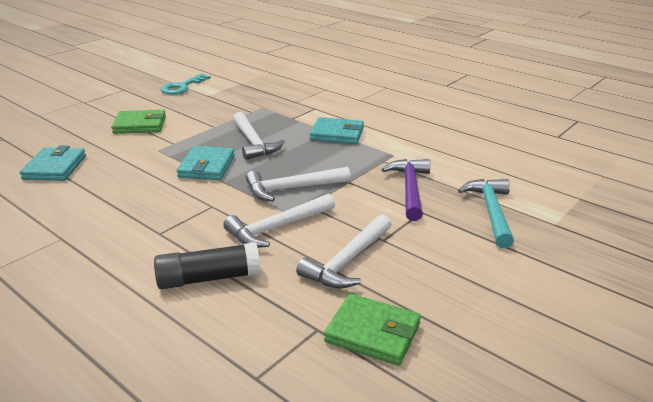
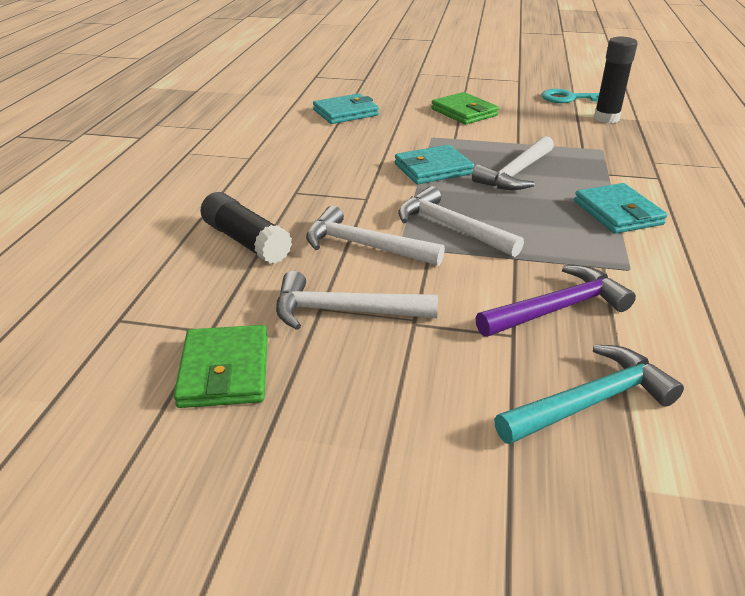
camera: 60 degrees right, 5 degrees up
none -> black glue stick [594,37,638,123]

